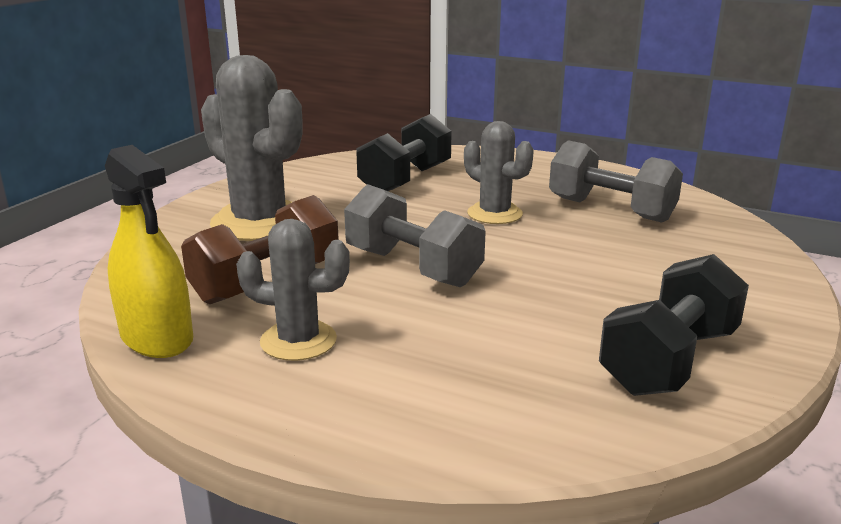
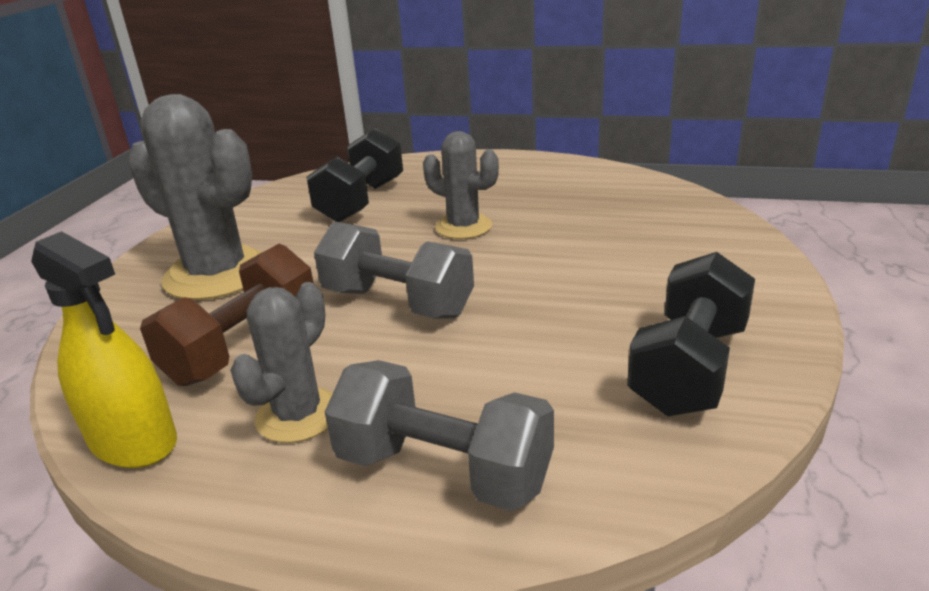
camera: 10 degrees left, 5 degrees up
grey cactus [236,219,350,361] -> grey cactus turned 60 degrees counterclockwise [230,282,333,443]
grey dumbbell [549,140,683,223] -> grey dumbbell moved to [325,360,554,511]

